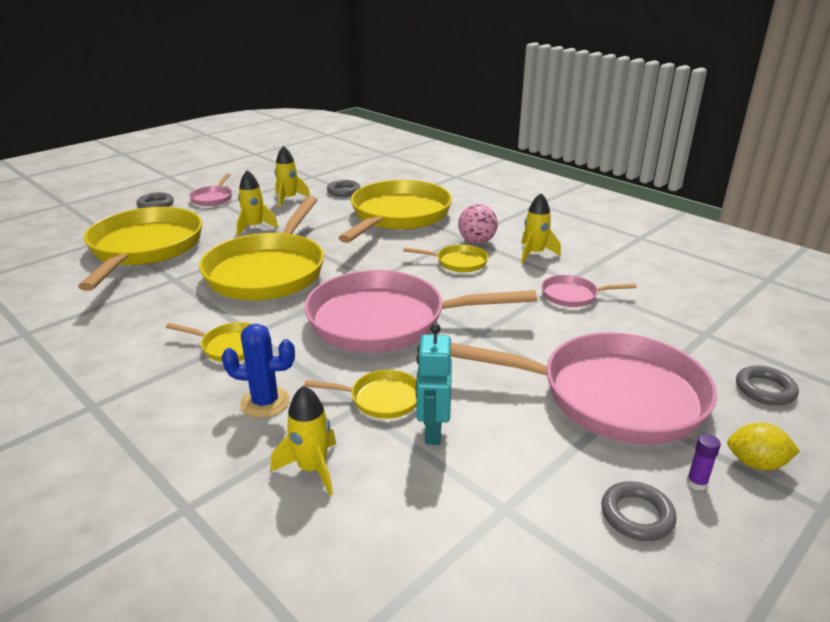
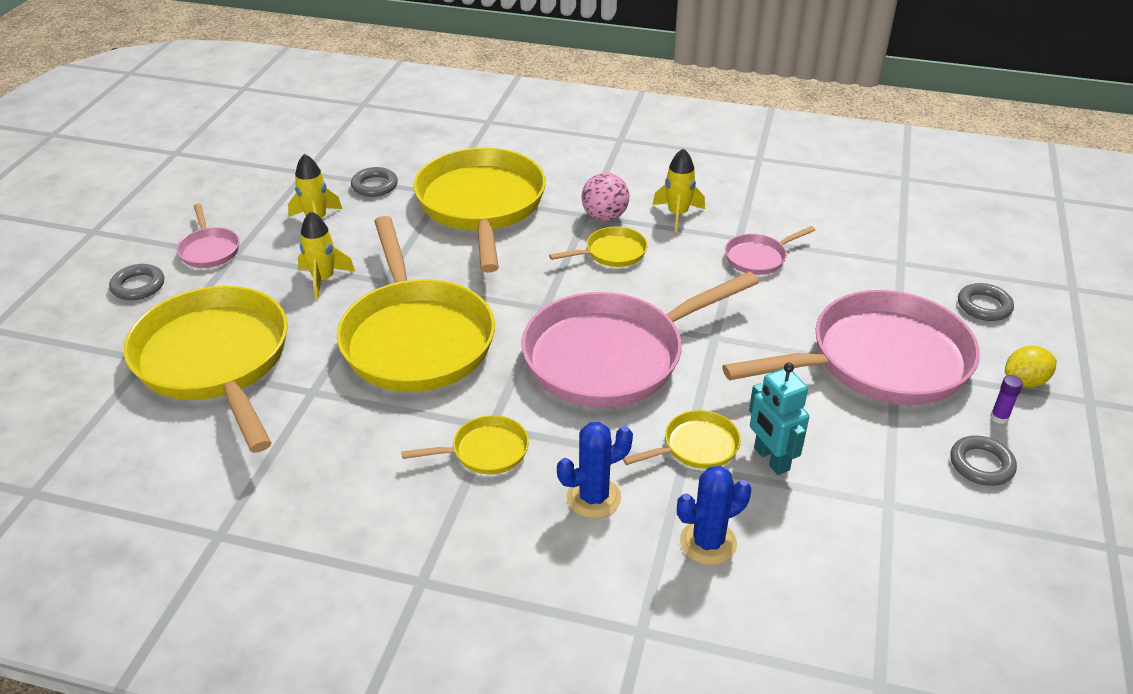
camera: 30 degrees left, 10 degrees up
yellow rocket [271,385,336,496] -> blue cactus [677,466,751,565]

